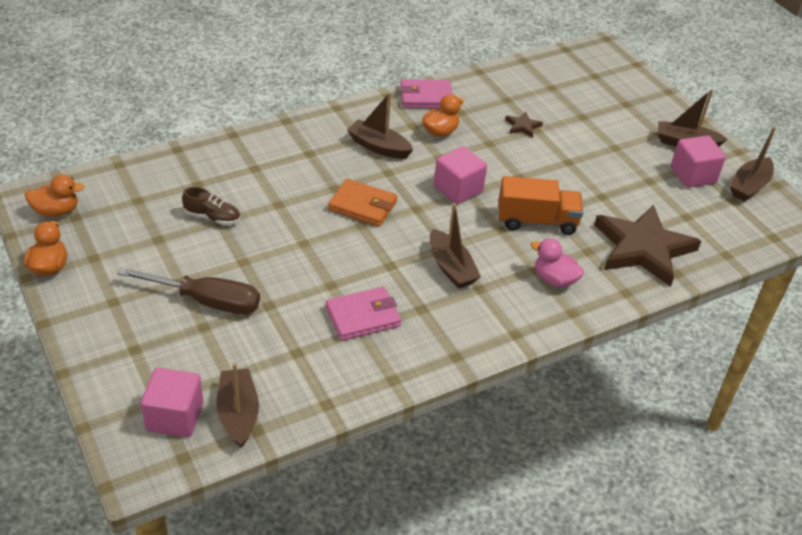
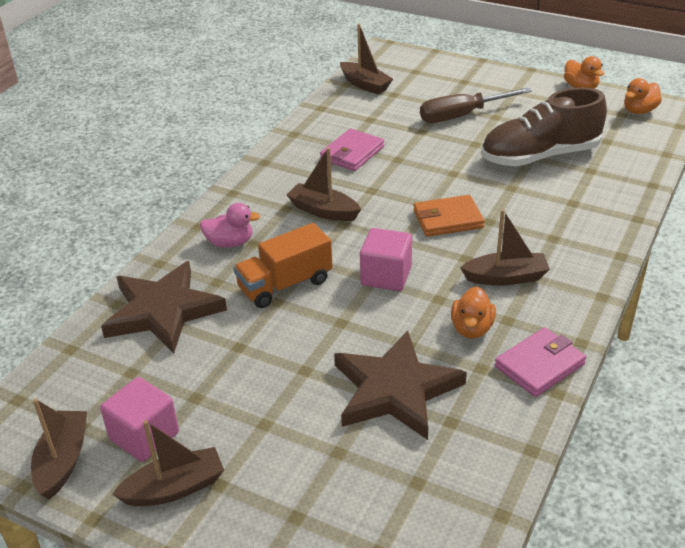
camera: 150 degrees right, 5 degrees down
pink cube [141,368,203,437] -> none
brown shoe [182,187,240,225] -> brown shoe [482,87,607,166], size x2.25
brown star [505,112,543,138] -> brown star [334,331,467,440], size x2.48

